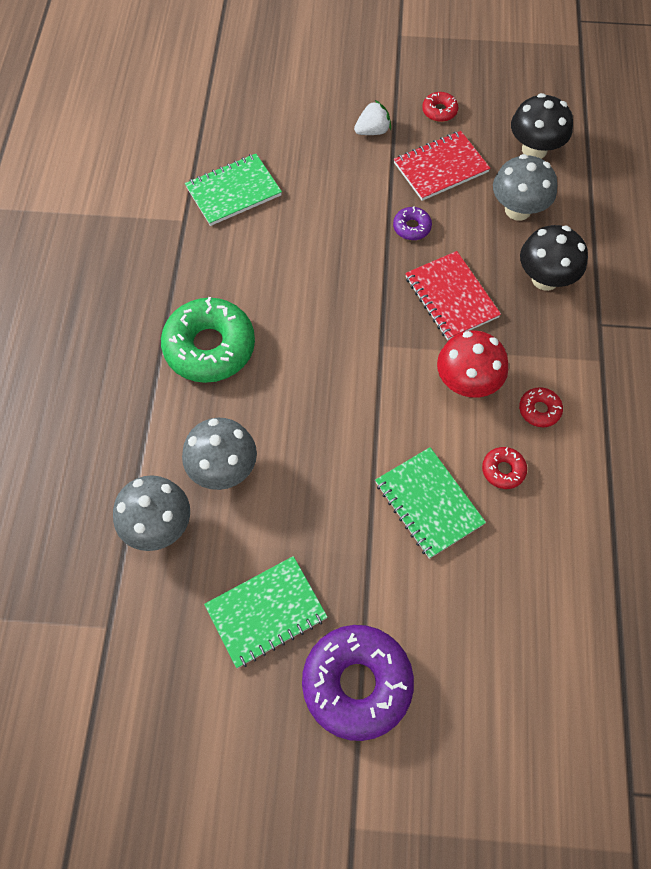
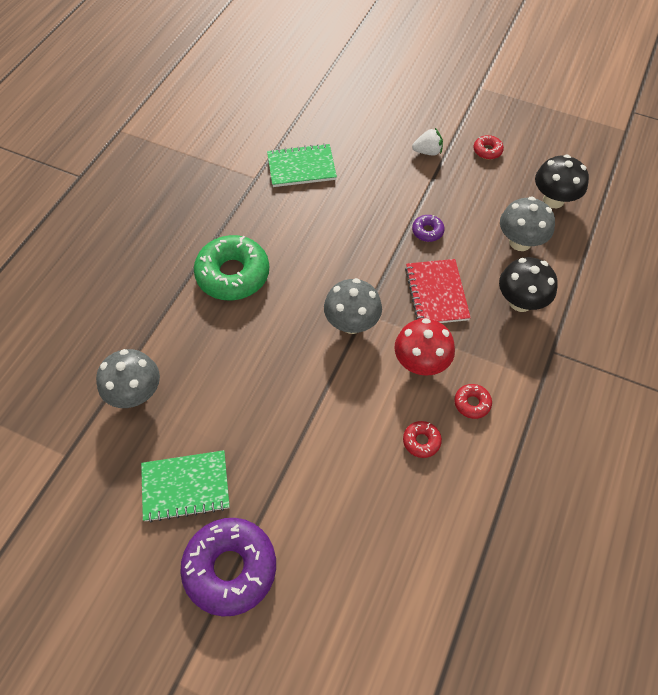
camera: 20 degrees right, 5 degrees down
grey mushroom [182,418,257,490] -> grey mushroom moved to [324,278,382,334]
green notebook [375,447,486,559] -> none
red notebook [394,131,490,201] -> none

